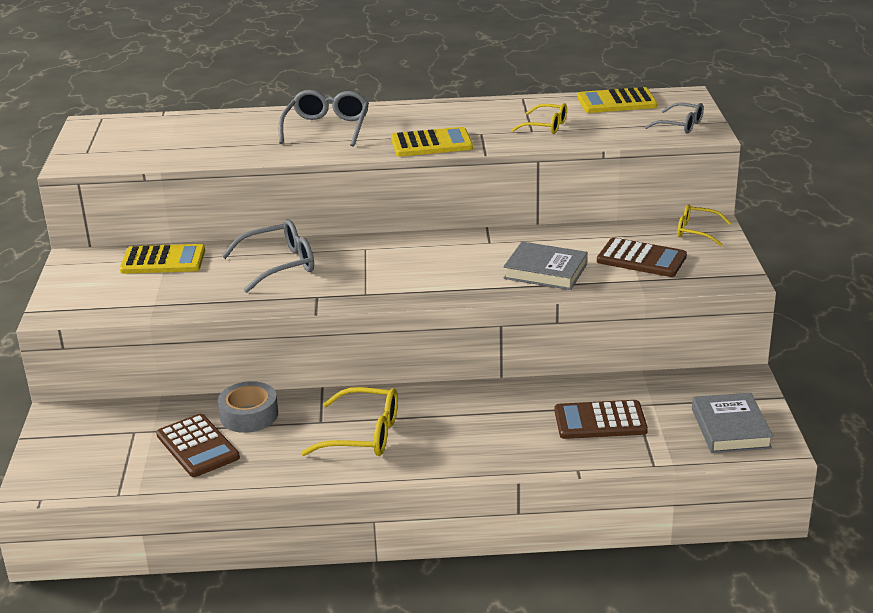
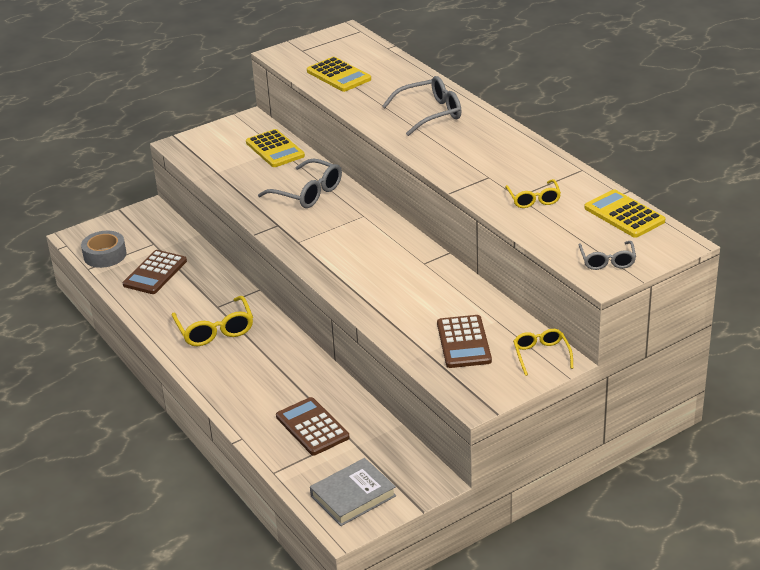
camera: 60 degrees right, 5 degrees up
grey tape [218,381,278,433] -> grey tape moved to [81,231,126,268]
yellow calculator [391,127,473,157] -> yellow calculator moved to [307,57,371,92]
grey book [503,242,588,290] -> none

